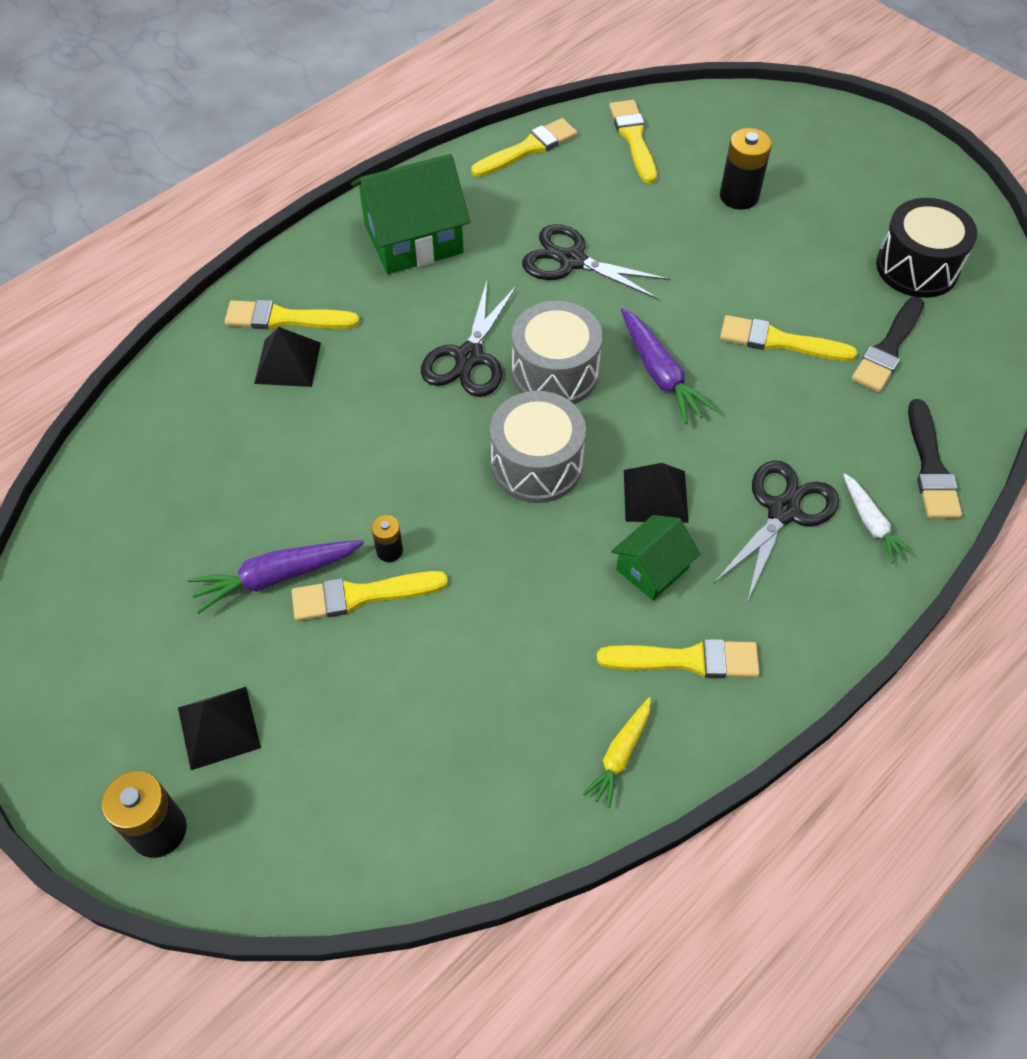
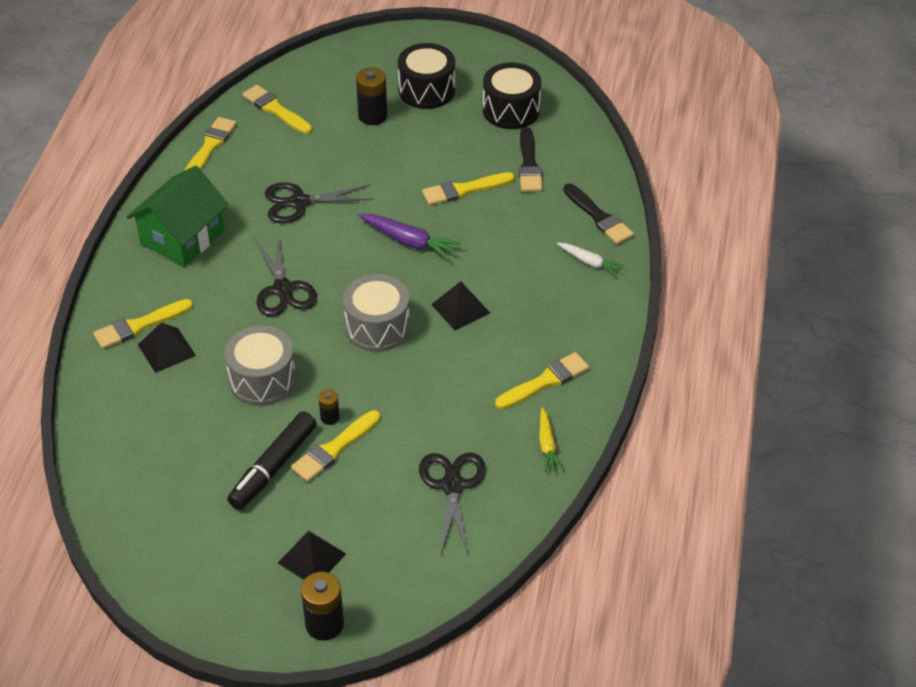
camera: 35 degrees left, 10 degrees down
purple carrot [188,540,364,614] -> black marker [227,411,317,510]
grey drum [512,301,602,404] -> grey drum moved to [224,325,296,406]
green house [611,515,700,601] -> none
black scissors [714,460,839,602] -> black scissors moved to [419,453,486,556]
none -> black drum [398,43,455,109]

